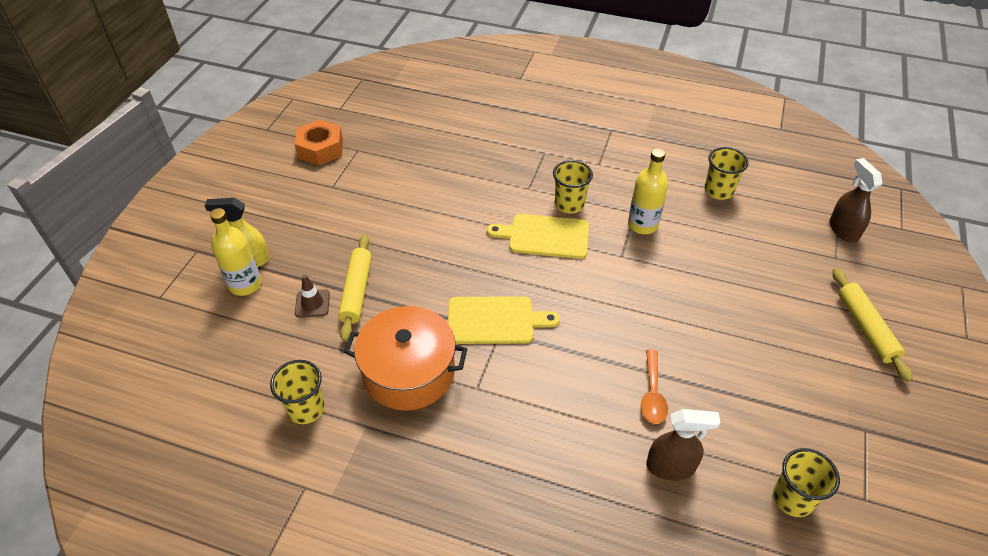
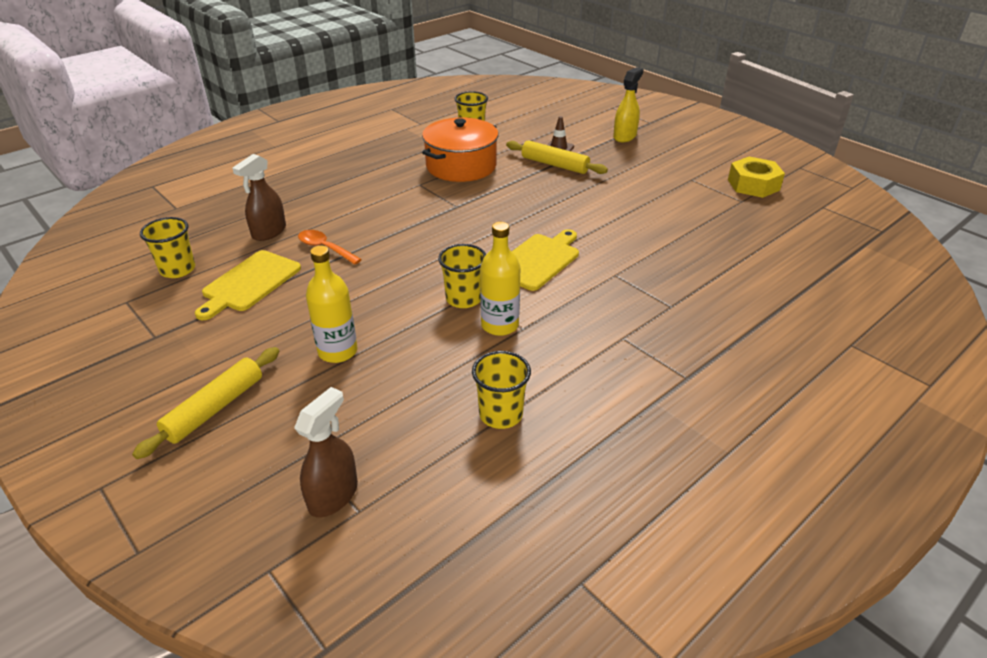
camera: 120 degrees right, 10 degrees down
yellow bottle [210,208,262,296] -> yellow bottle moved to [306,246,357,363]
orange nut [295,119,343,165] -> yellow nut [728,157,785,198]
yellow cutting board [448,296,560,344] -> yellow cutting board moved to [195,250,301,320]
yellow cup [553,160,593,214] -> yellow cup moved to [438,244,486,308]
brown spray bottle [829,158,882,242] -> brown spray bottle turned 75 degrees counterclockwise [294,387,358,518]
yellow rolling pin [832,268,913,382] -> yellow rolling pin turned 75 degrees counterclockwise [132,347,279,459]

